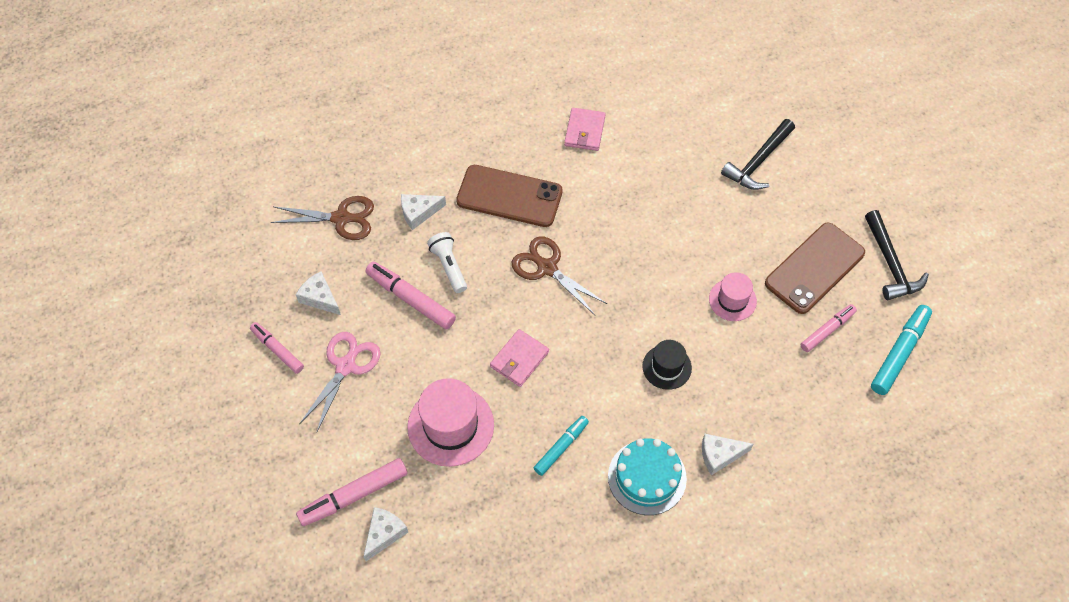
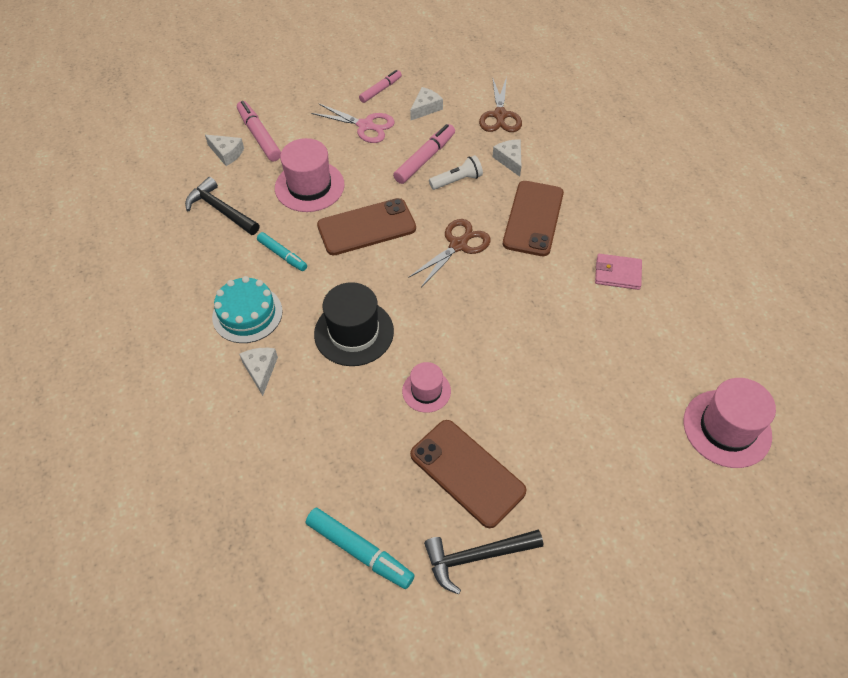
camera: 90 degrees right, 5 degrees down
pink wallet [490,329,549,387] -> brown phone [317,198,416,255]
black hat [642,340,692,390] -> black hat [314,282,394,366], size x1.71
black hammer [721,119,795,190] -> black hammer moved to [185,177,259,235]
pink marker [801,304,857,352] -> none
none -> pink hat [683,378,776,468]

